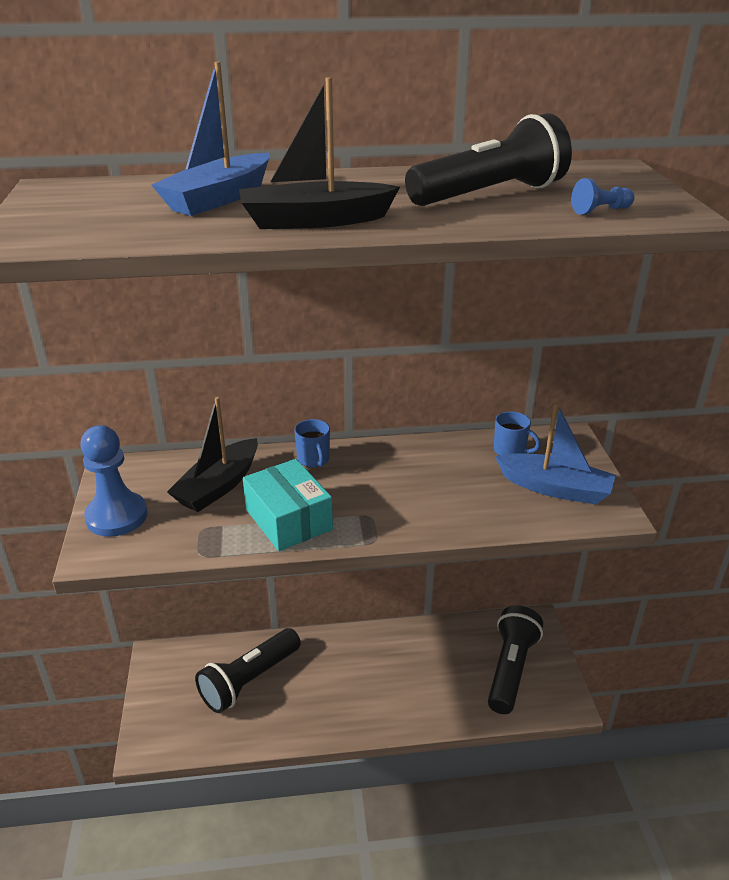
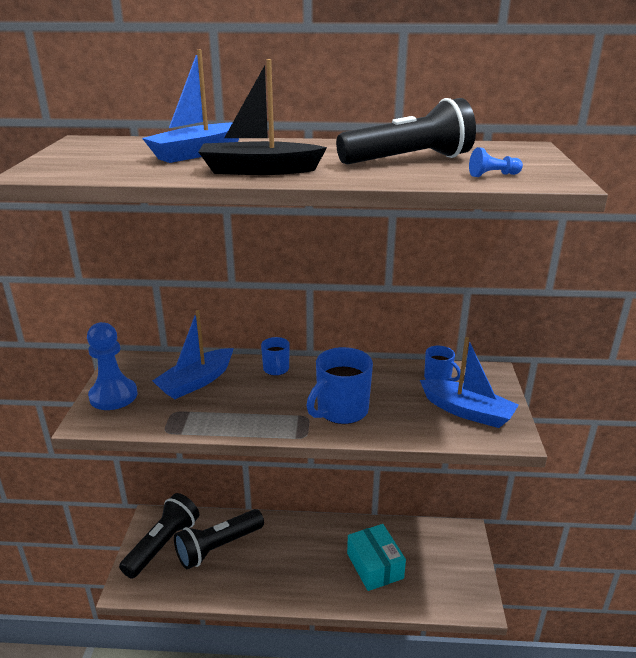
camera: 10 degrees right, 5 degrees down
black boat [167,397,258,512] -> blue boat [152,310,234,399]
turquoise box [243,459,333,551] -> turquoise box moved to [347,524,406,591]
black flashlight [488,605,543,714] -> black flashlight moved to [119,493,199,579]
none -> blue mug [306,347,373,424]

